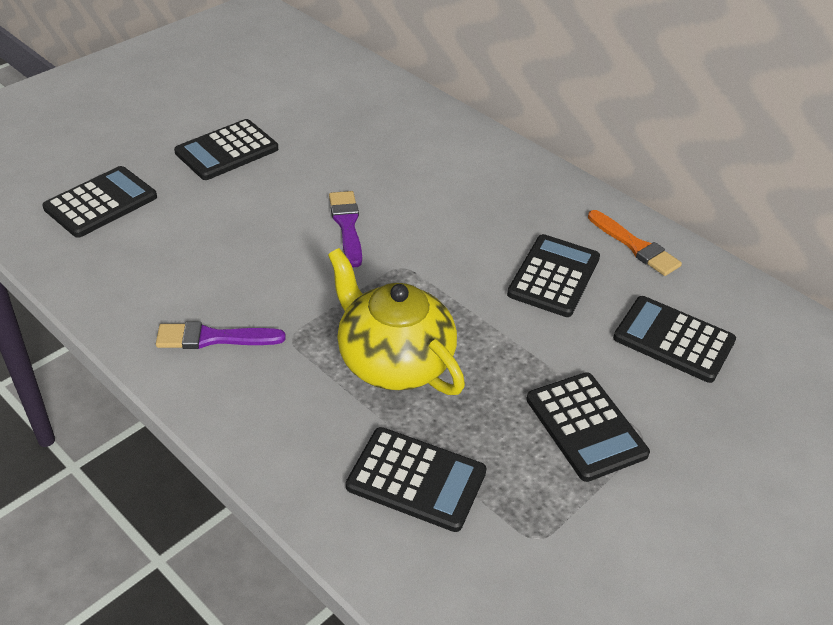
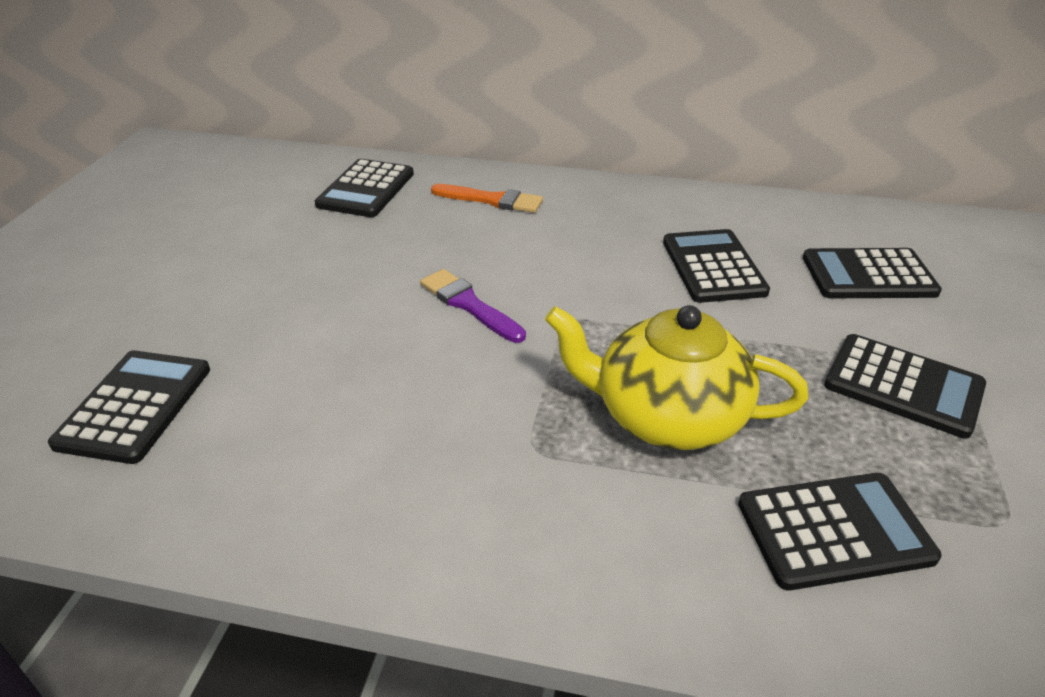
camera: 30 degrees left, 5 degrees down
purple brush [156,322,286,349] -> none
black calculator [174,119,278,180] -> black calculator moved to [315,159,414,217]
orange brush [588,210,682,276] -> orange brush moved to [431,184,543,213]

